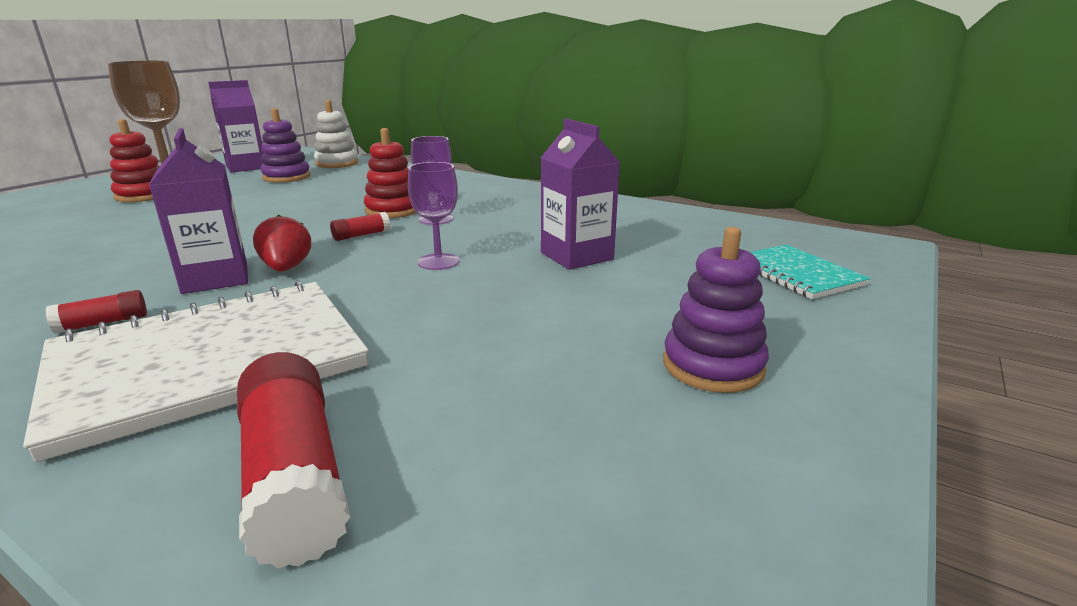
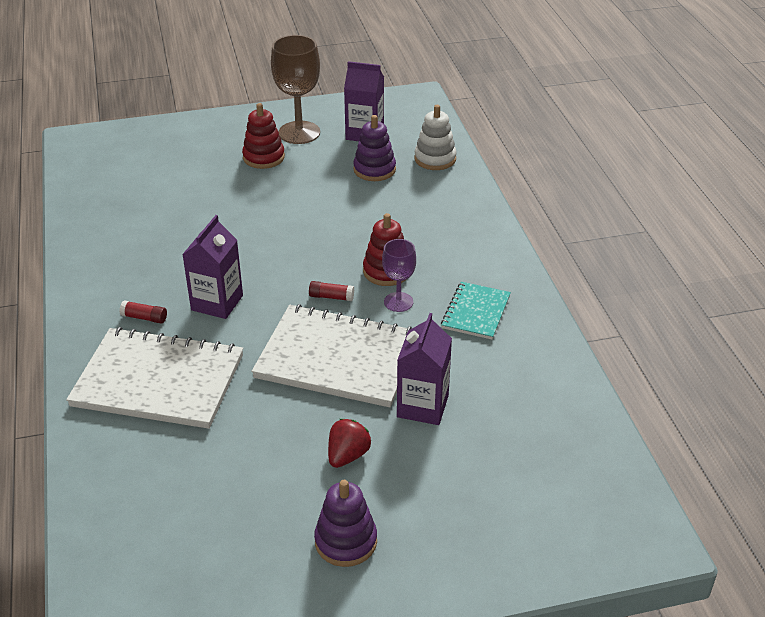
camera: 45 degrees right, 15 degrees up
red glue stick [237,352,350,569] -> none
red strawberry [253,214,311,272] -> red strawberry moved to [328,419,371,468]
purple goblet [408,162,459,270] -> white notebook [252,304,412,407]
turquoise notebook [750,245,871,299] -> turquoise notebook moved to [441,282,511,339]

